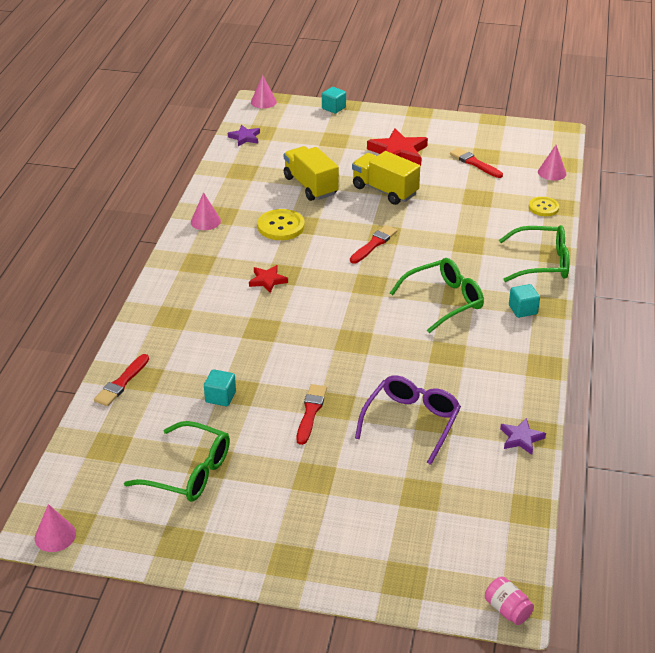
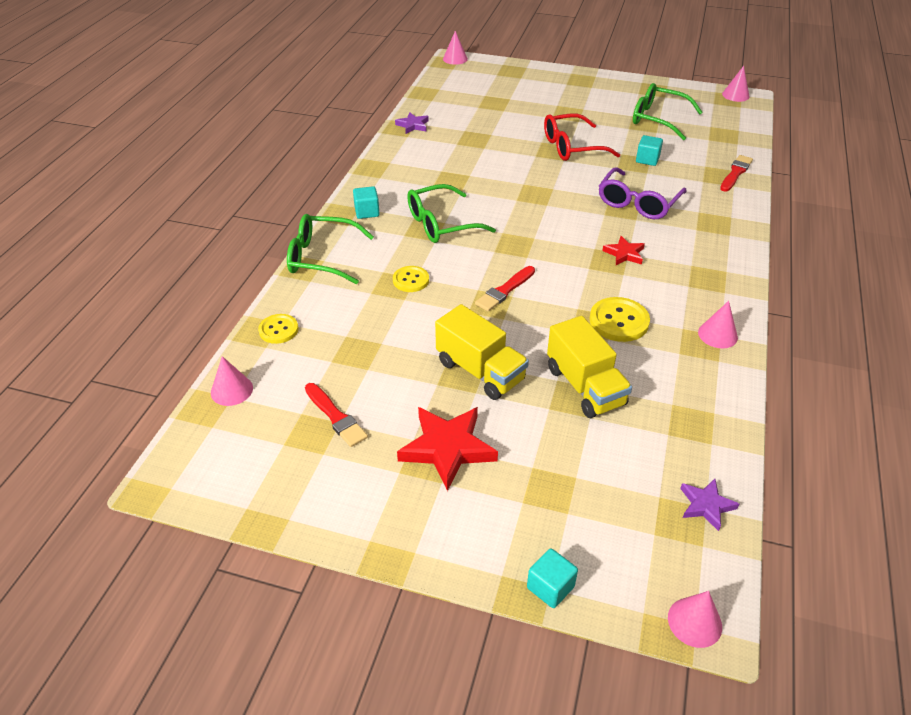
camera: 175 degrees left, 5 degrees up
red brush [297,384,327,445] -> red glasses [544,113,620,161]
purple glasses [355,375,461,465] -> purple glasses moved to [599,167,687,219]
pink jar [485,577,534,625] -> pink cone [443,31,468,65]
none -> yellow button [393,266,429,292]

